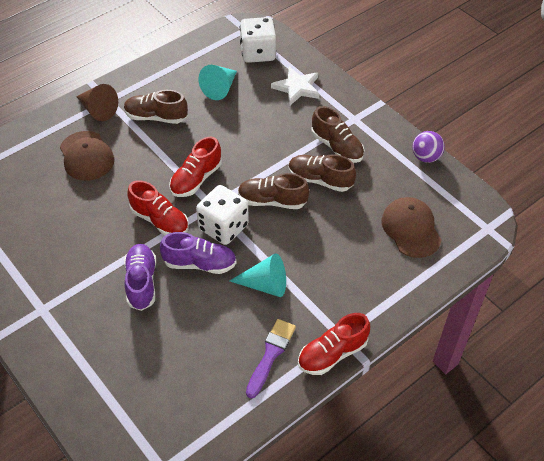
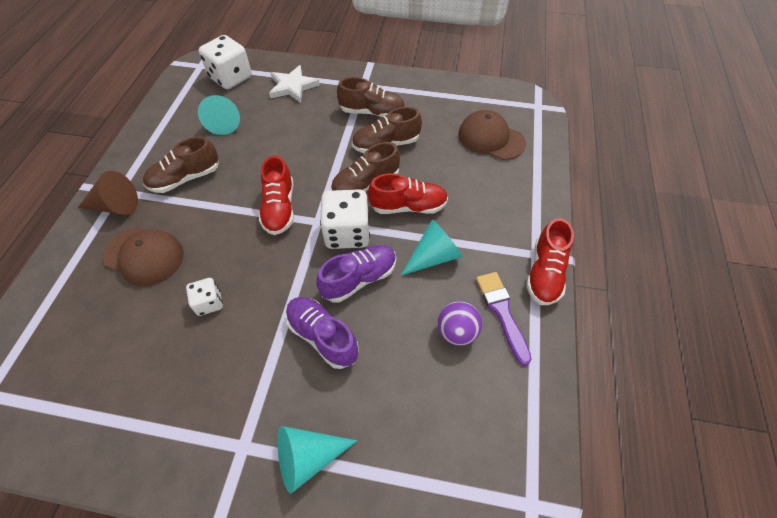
camera: 40 degrees left, 5 degrees up
red shoe [127,180,189,235] -> red shoe moved to [368,173,448,214]
purple ball [412,131,445,163] -> purple ball moved to [438,301,482,346]
none -> white dice [186,278,223,316]
none -> turquoise cone [277,426,358,494]

